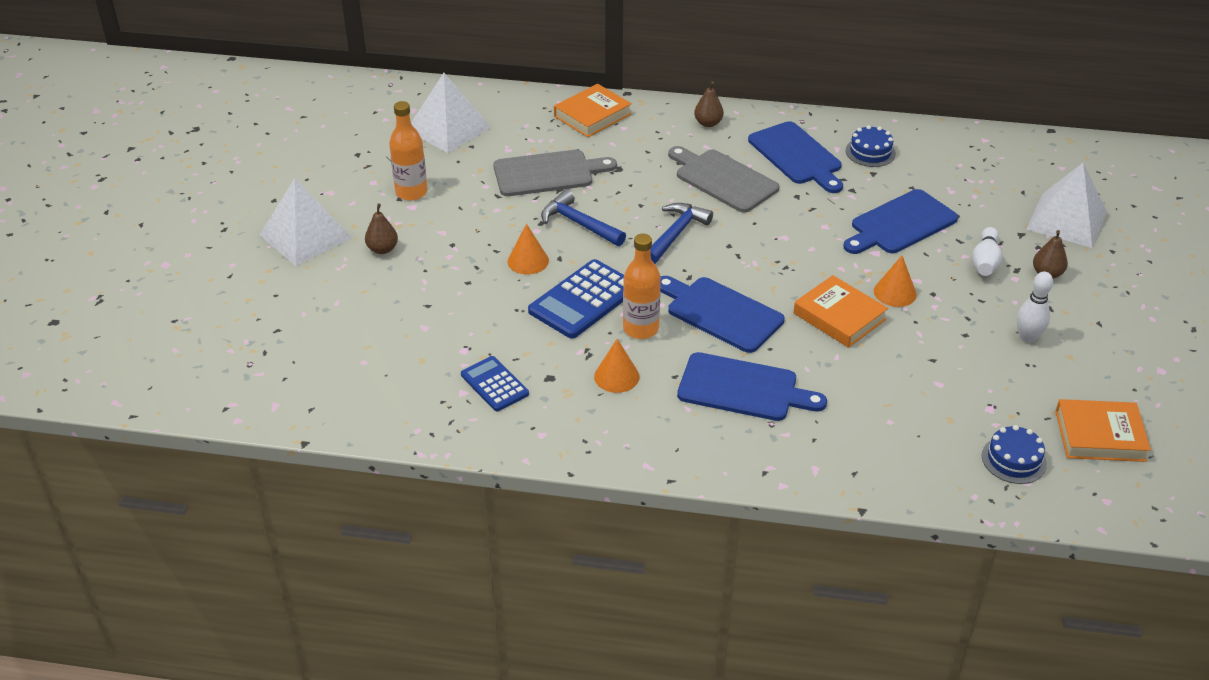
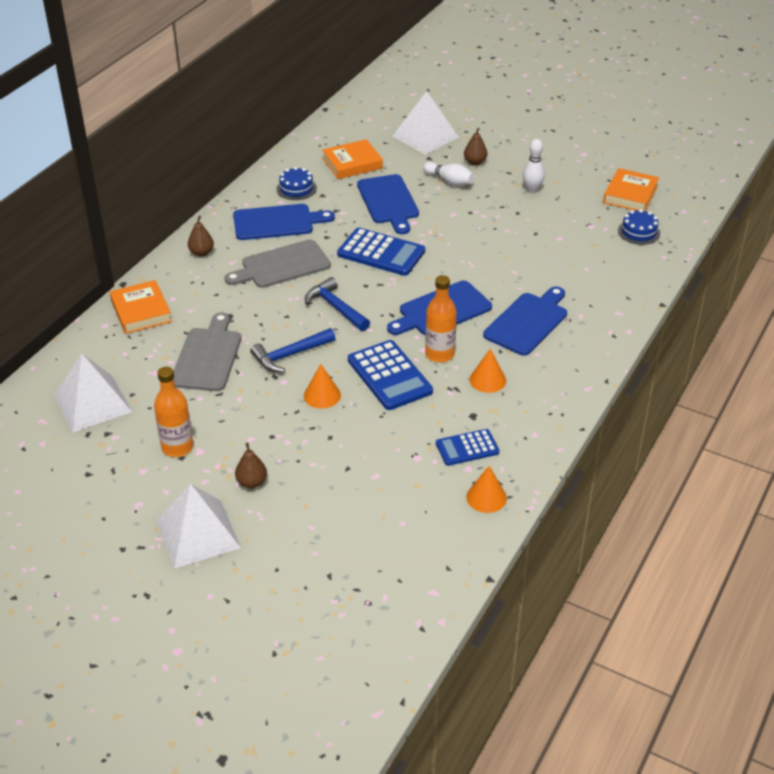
camera: 70 degrees left, 0 degrees up
orange book [793,275,888,348] -> orange book moved to [322,139,383,179]
orange cone [874,256,917,307] -> orange cone moved to [466,466,507,513]
none -> blue calculator [337,228,425,276]

